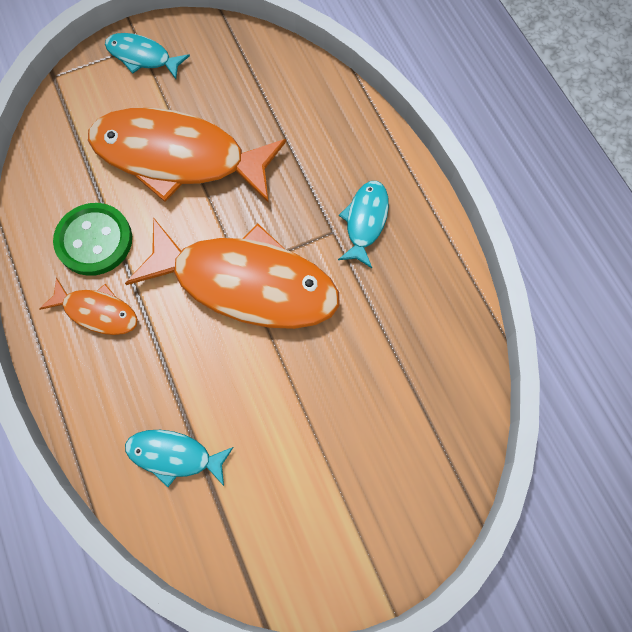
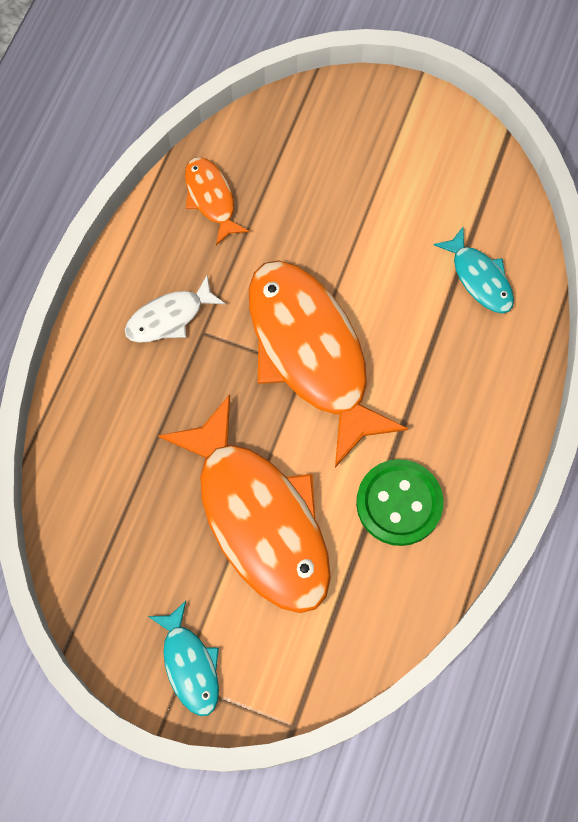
camera: 135 degrees left, 0 degrees up
orange fish [39,278,138,335] -> orange fish moved to [185,157,249,245]
turquoise fish [338,181,389,268] -> white fish [125,275,225,343]

